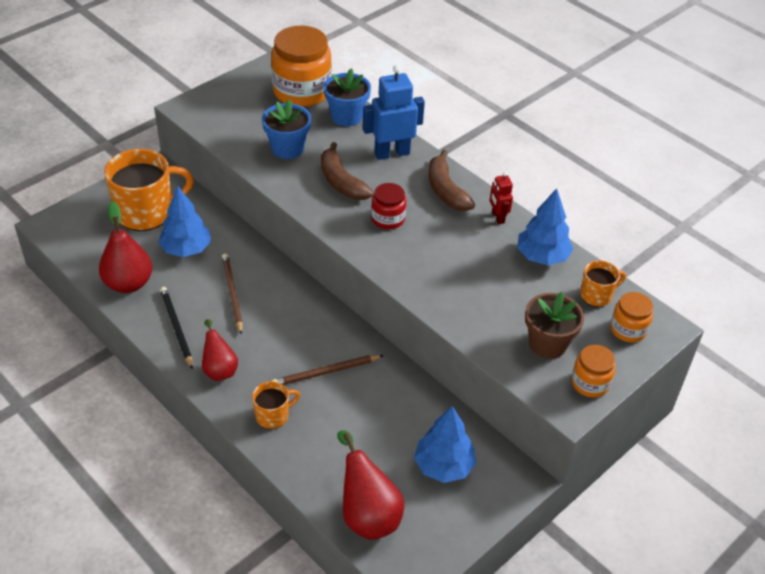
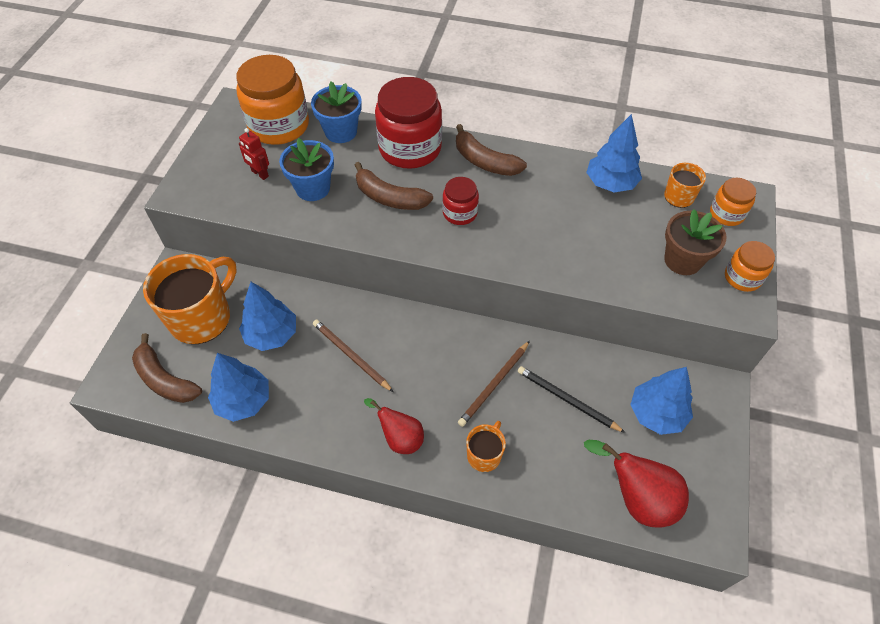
camera: 30 degrees left, 10 degrees up
red pear [99,201,152,293] -> blue tree [208,353,269,422]
black pencil [160,287,193,369] -> black pencil moved to [518,366,626,433]
blue robot [362,65,425,160] -> red jar [375,77,442,169]
red robot [490,172,513,224] -> red robot moved to [239,128,269,180]
none -> brown banana [132,333,202,403]

